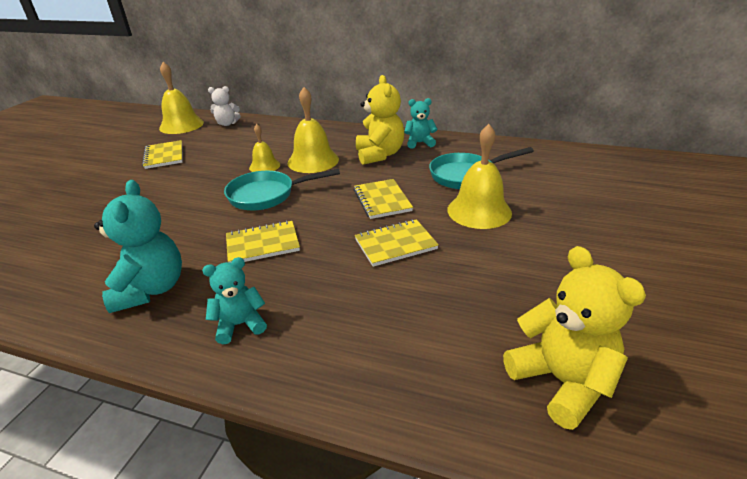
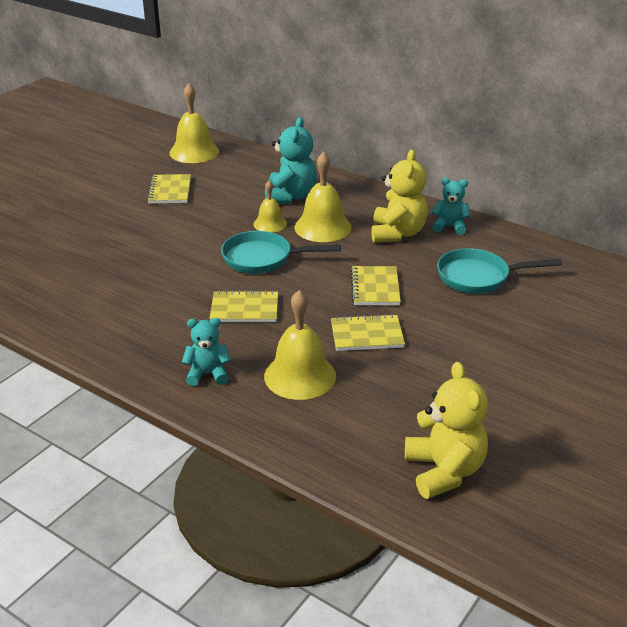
camera: 15 degrees right, 0 degrees up
turquoise teddy bear [94,180,182,313] -> turquoise teddy bear moved to [265,117,317,204]
white teddy bear [208,86,241,126] -> none
yellow bell [447,124,512,229] -> yellow bell moved to [264,290,336,400]

